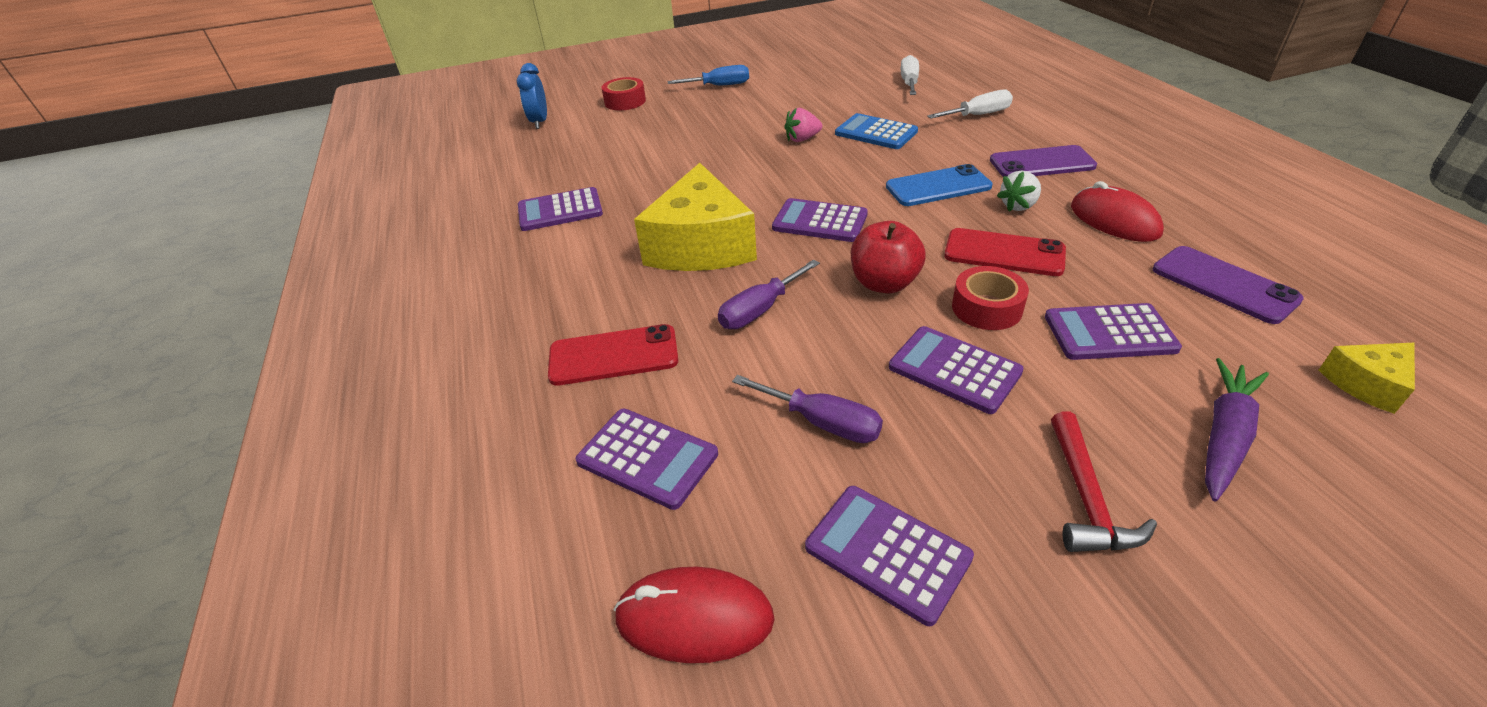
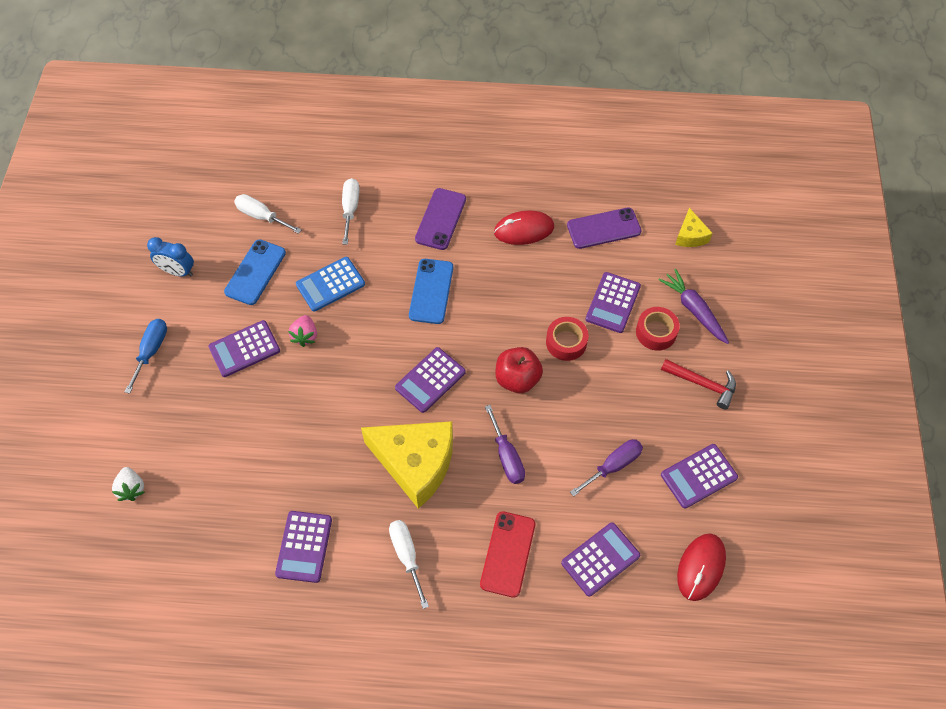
camera: 70 degrees left, 20 degrees up
blue clock [517,63,547,129] -> blue clock moved to [147,237,194,276]
red tape [601,77,646,110] -> red tape moved to [636,307,680,351]
purple calculator [889,326,1024,414] -> purple calculator moved to [208,320,280,377]
red phone [944,228,1066,276] -> none
white strawberry [997,170,1041,212] -> white strawberry moved to [112,467,145,501]
none -> blue phone [224,239,286,305]
none -> white screwdriver [389,520,429,609]

